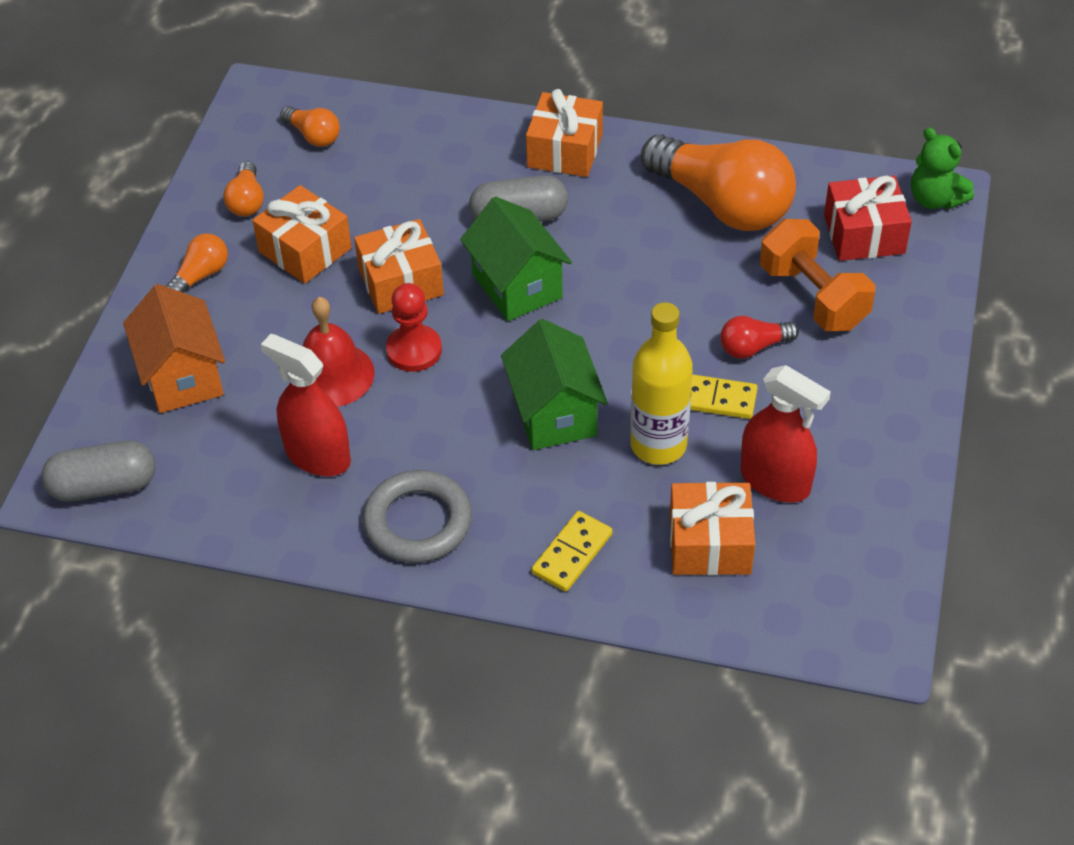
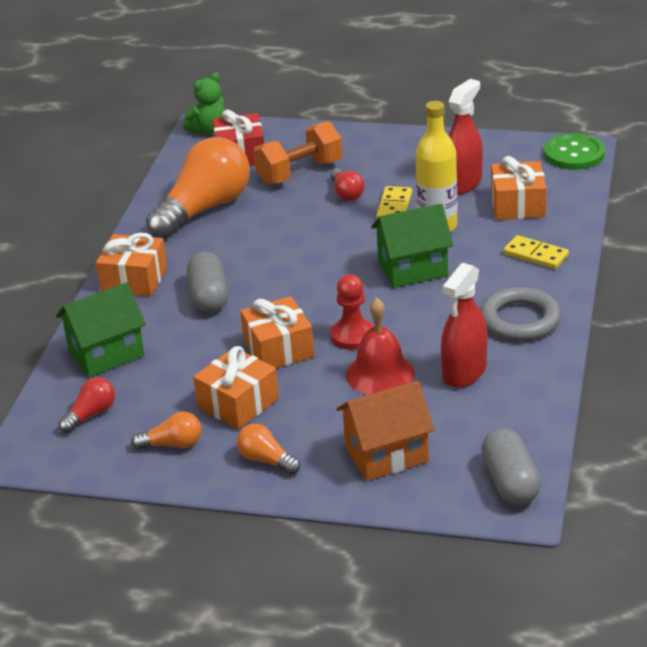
camera: 90 degrees left, 15 degrees down
orange light bulb [280,106,340,147] -> red light bulb [58,377,115,433]
green house [460,197,572,321] -> green house moved to [56,282,146,377]
none -> green button [544,133,605,170]

